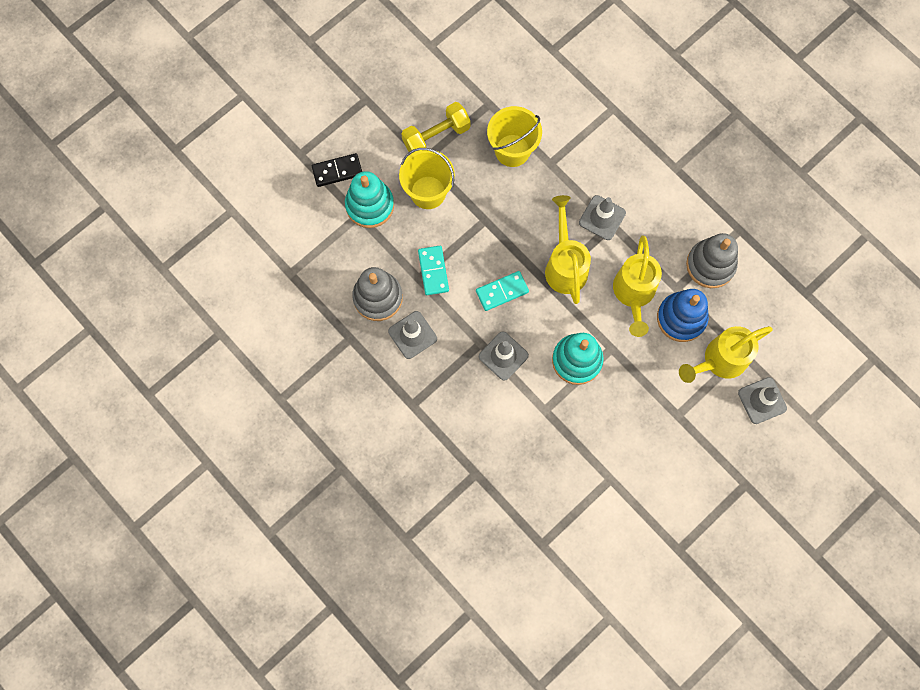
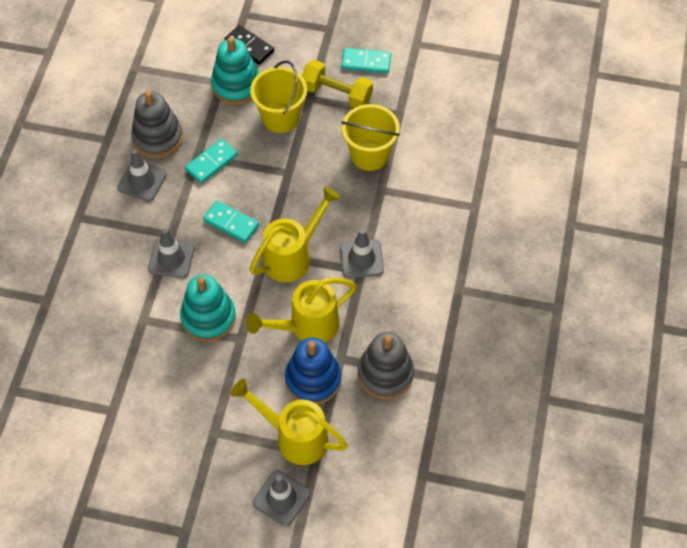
camera: 55 degrees right, 15 degrees down
none -> turquoise domino [341,48,391,73]

